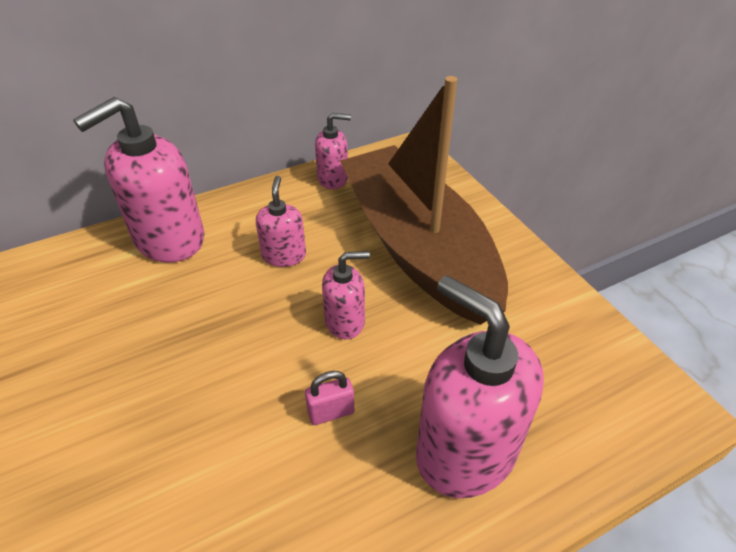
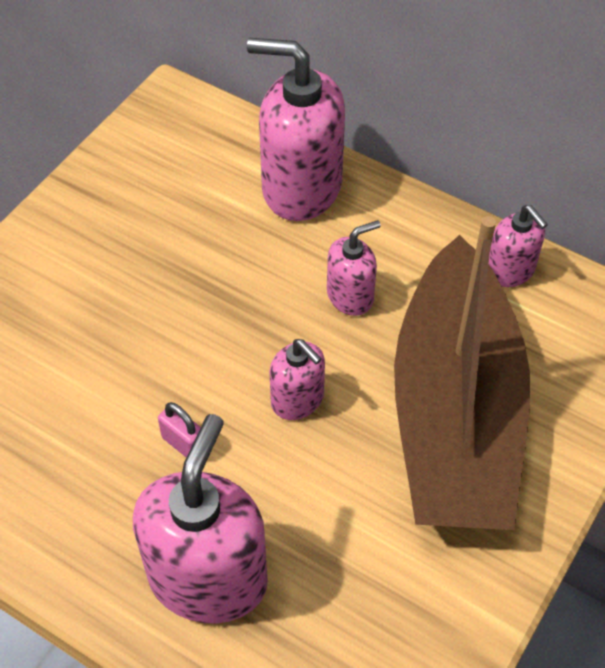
camera: 60 degrees right, 10 degrees up
brown boat [340,76,508,325] -> brown boat turned 150 degrees clockwise [394,216,530,530]

